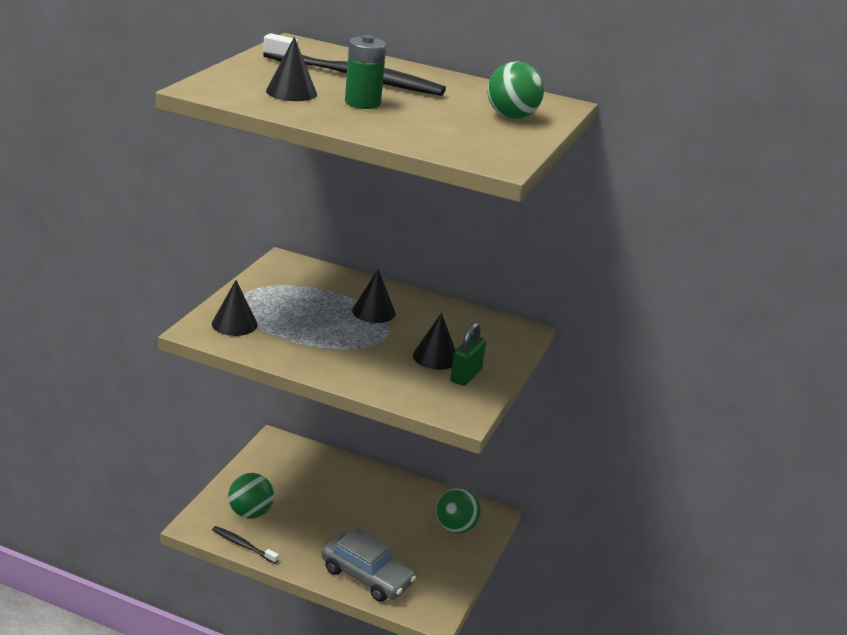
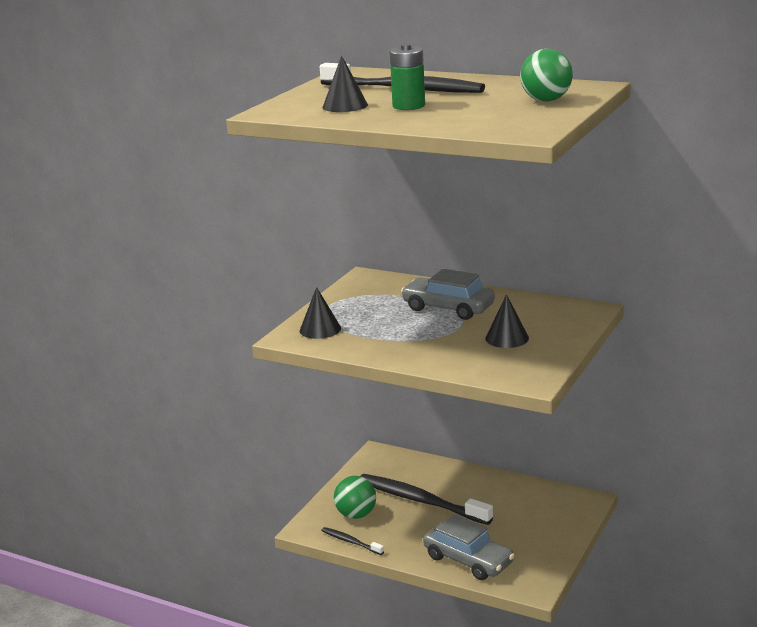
camera: 10 degrees right, 5 degrees down
black cone [352,270,396,323] -> grey car [401,269,495,320]
green ball [436,488,481,533] -> none
green padlock [450,322,486,386] -> none
none -> black toothbrush [361,474,493,525]

